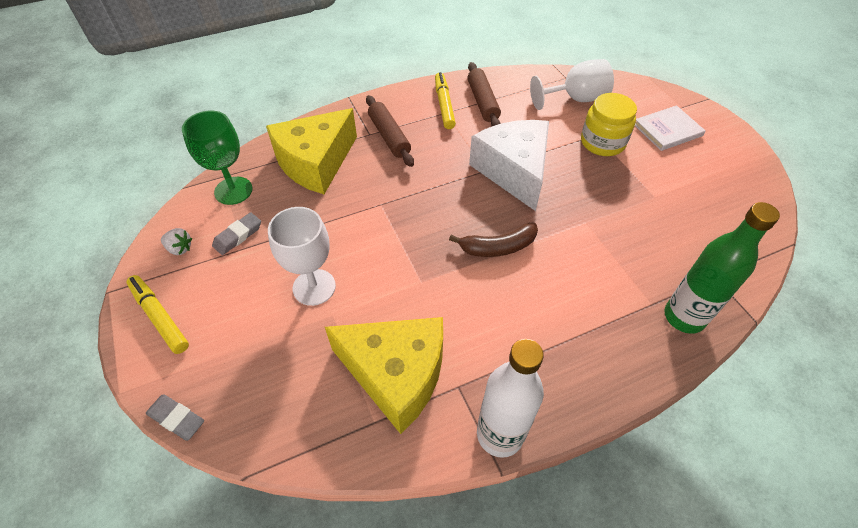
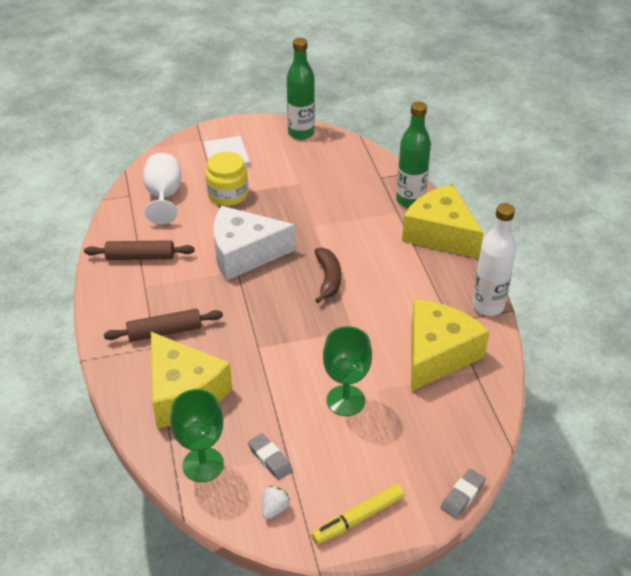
camera: 80 degrees left, 10 degrees down
white goblet [268,207,336,306] -> green goblet [323,326,372,416]
yellow marker [435,72,456,129] -> none
none -> green bottle [287,38,315,140]
none -> yellow cheese [402,184,483,259]

